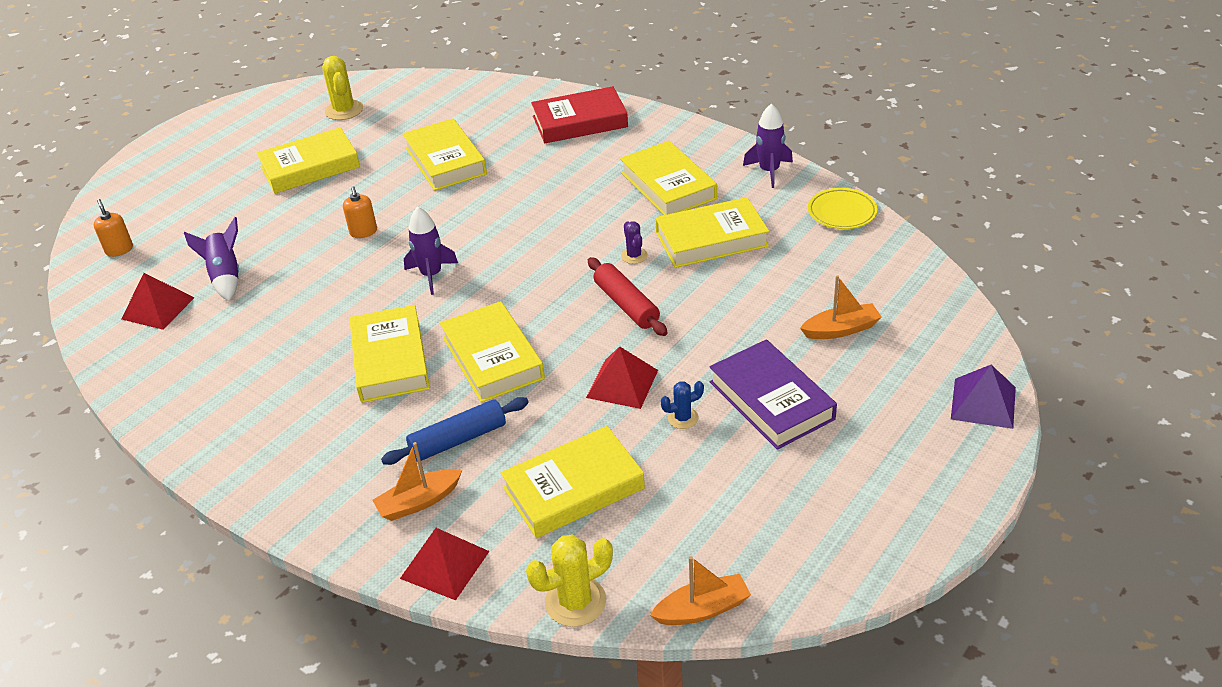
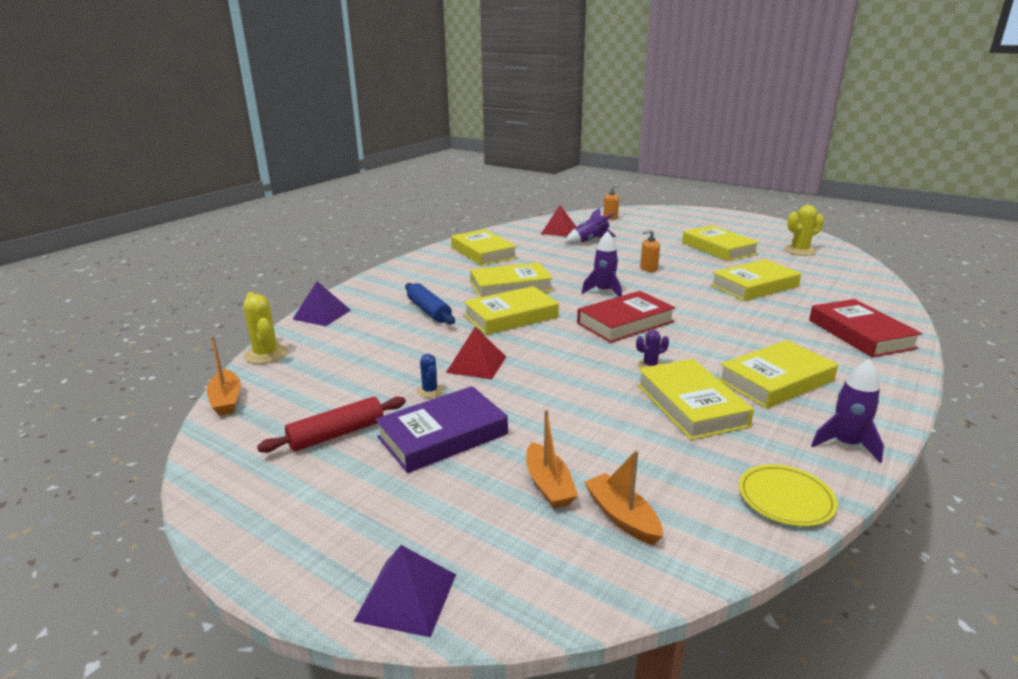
camera: 85 degrees right, 15 degrees down
orange boat [372,442,462,521] -> orange boat moved to [584,450,663,545]
red pyramid [400,528,489,600] -> purple pyramid [293,281,351,326]
yellow book [501,426,645,538] -> yellow book moved to [451,229,517,266]
red rolling pin [588,257,667,336] -> red rolling pin moved to [257,397,406,453]
none -> red book [577,291,676,343]

